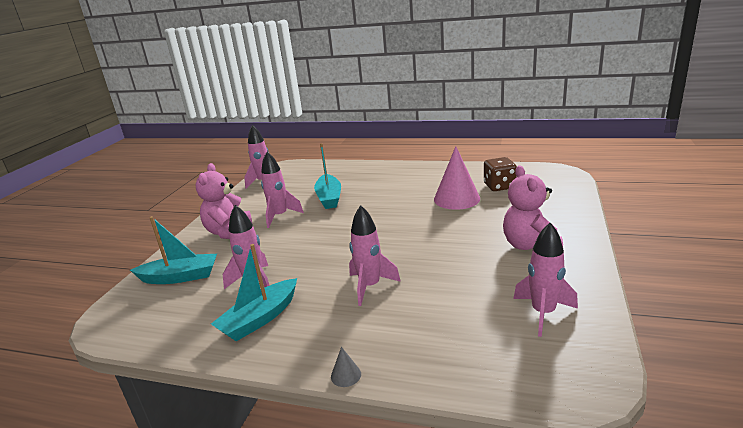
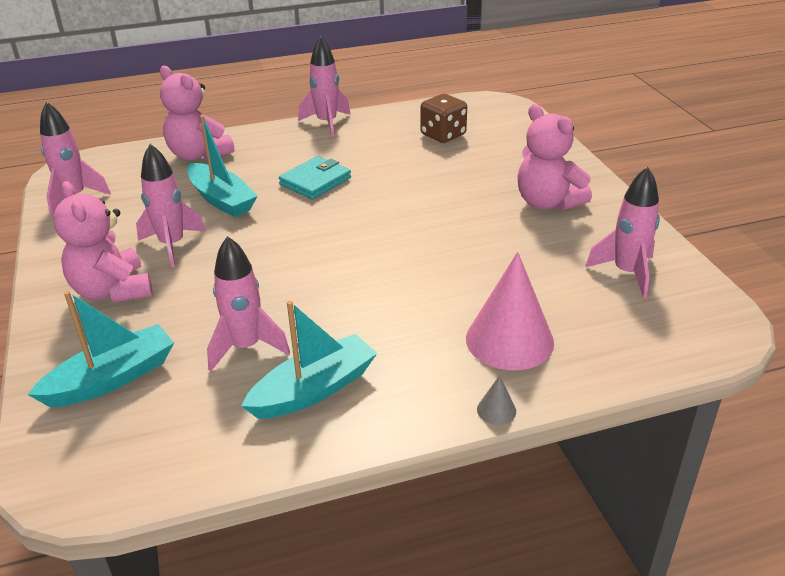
camera: 35 degrees left, 10 degrees up
turquoise boat [211,244,297,341] -> turquoise boat turned 135 degrees counterclockwise [242,301,377,419]
pink rocket [349,205,401,306] -> pink rocket moved to [298,36,351,137]
pink cone [434,146,480,210] -> pink cone moved to [466,252,554,370]
none -> pink teddy bear [160,66,235,161]
none -> turquoise wallet [279,156,351,199]

